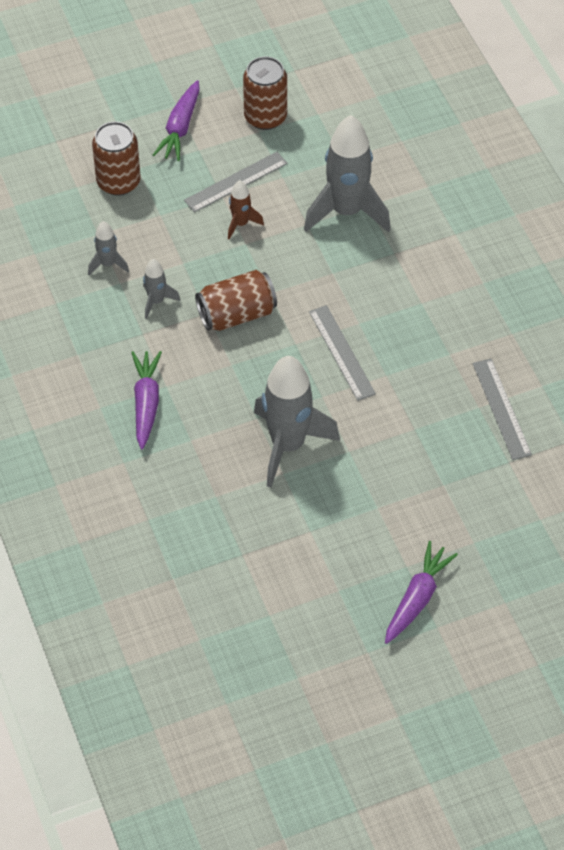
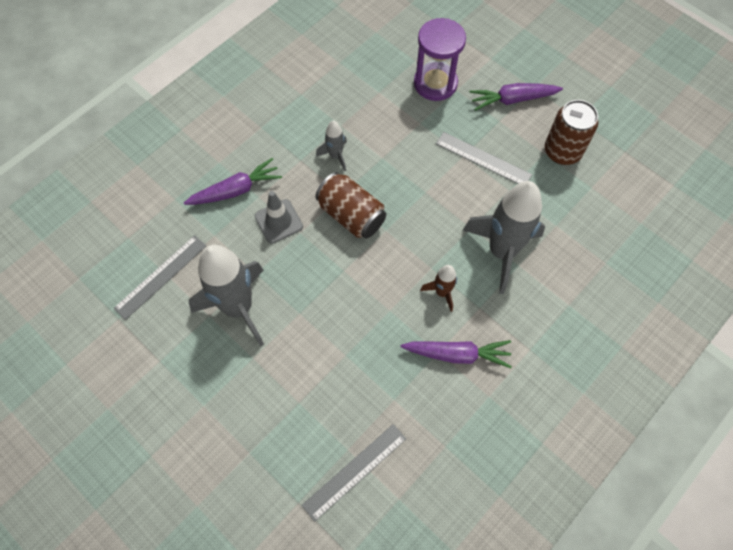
camera: 65 degrees right, 10 degrees up
grey rocket [88,221,129,275] -> none
brown can [92,122,140,196] -> purple hourglass [414,18,466,101]
brown rocket [228,180,264,240] -> brown rocket moved to [420,265,457,312]
grey ruler [309,305,376,401] -> grey ruler moved to [113,235,206,320]
purple carrot [385,541,458,644] -> purple carrot moved to [401,340,512,368]
none -> grey traffic cone [255,191,303,244]

